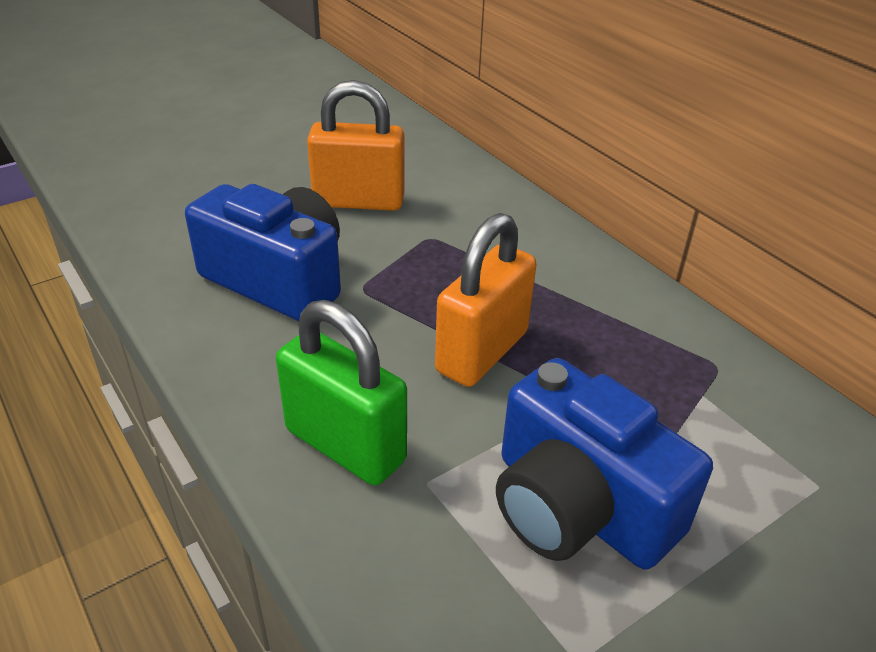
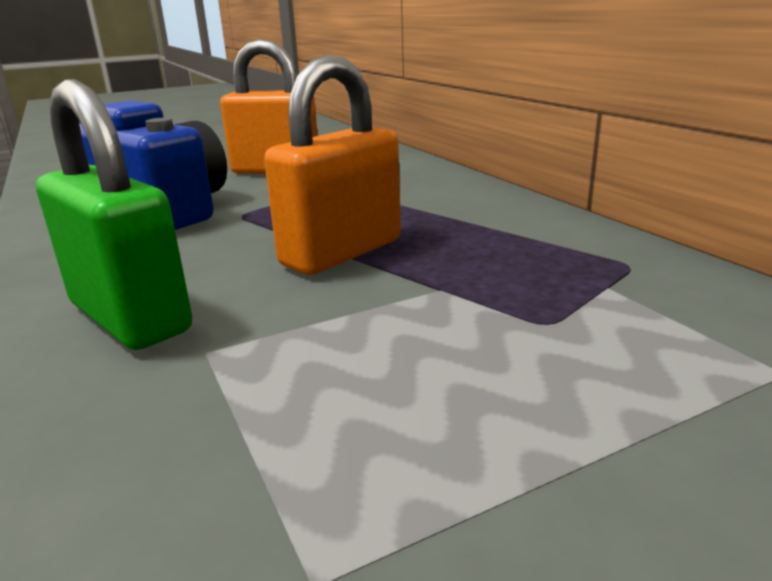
camera: 10 degrees right, 15 degrees down
blue camera [496,358,713,570] -> none

